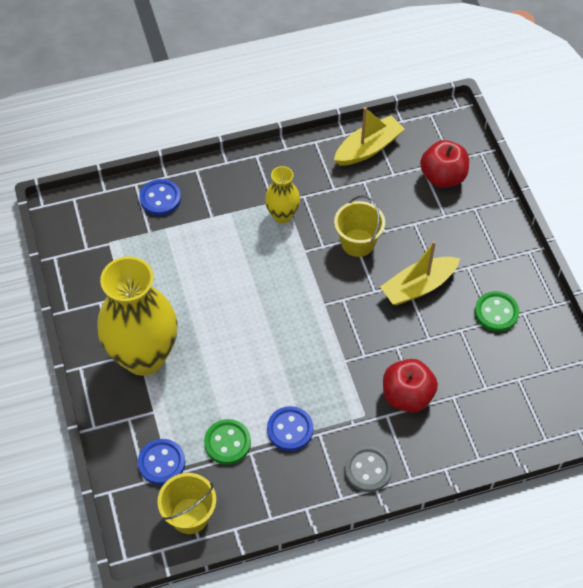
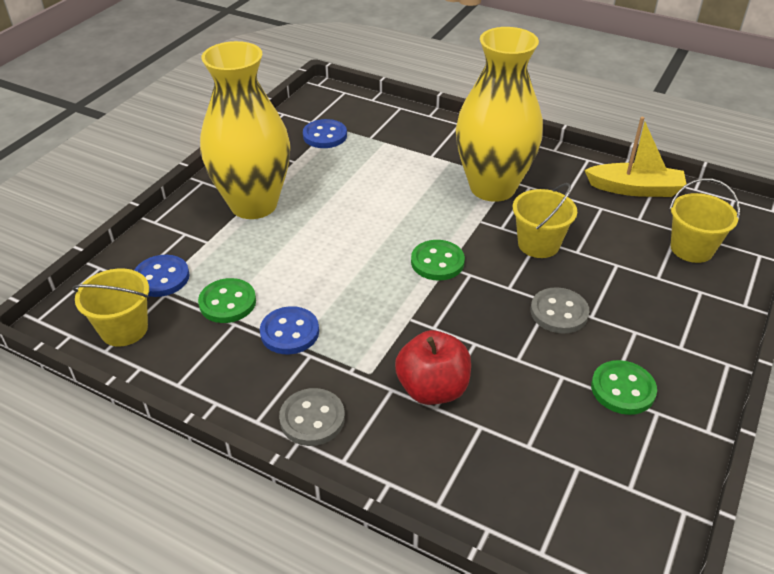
camera: 45 degrees right, 15 degrees down
blue button [140,179,181,216] -> blue button moved to [303,119,347,148]
yellow vase [265,166,300,223] -> yellow vase [456,27,543,202], size x2.05
yellow boat [380,241,460,305] -> grey button [531,287,589,333]
red apple [420,140,469,188] -> yellow bucket [670,178,740,263]
none -> green button [411,240,465,281]

